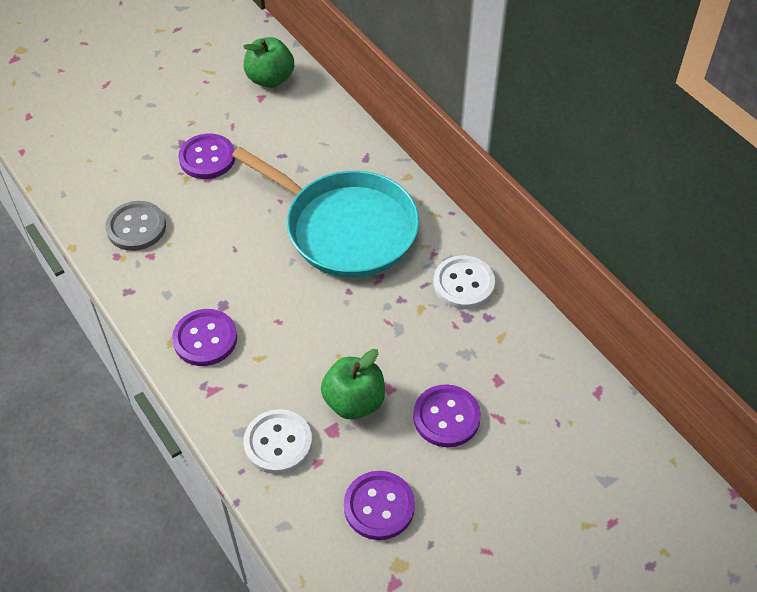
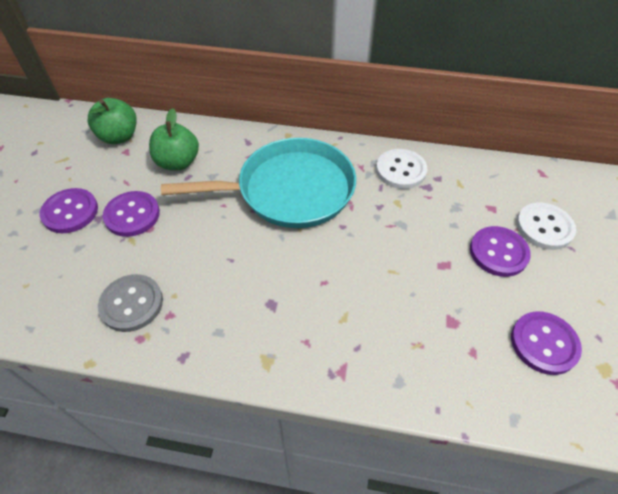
camera: 45 degrees left, 0 degrees up
purple button [172,309,237,366] -> purple button moved to [40,188,98,233]
white button [244,409,312,474] -> white button moved to [516,203,576,250]
green apple [321,349,385,419] -> green apple moved to [149,108,199,170]

